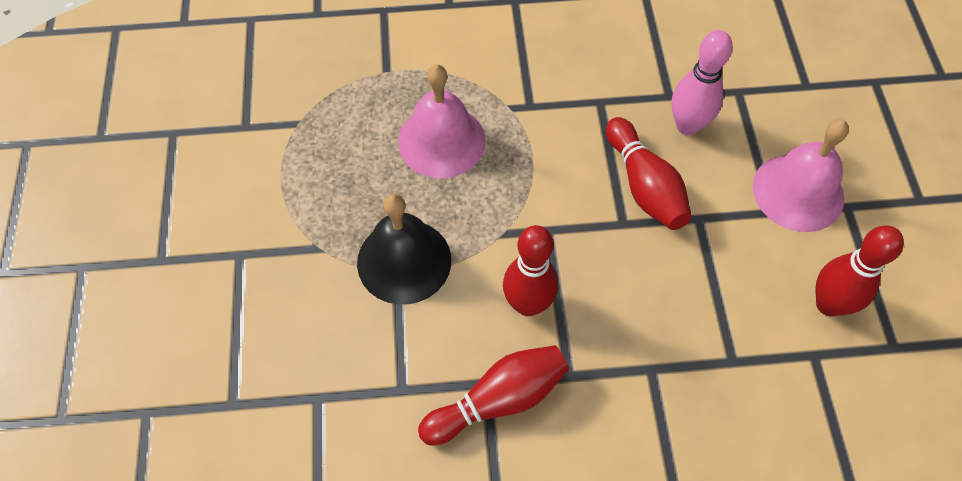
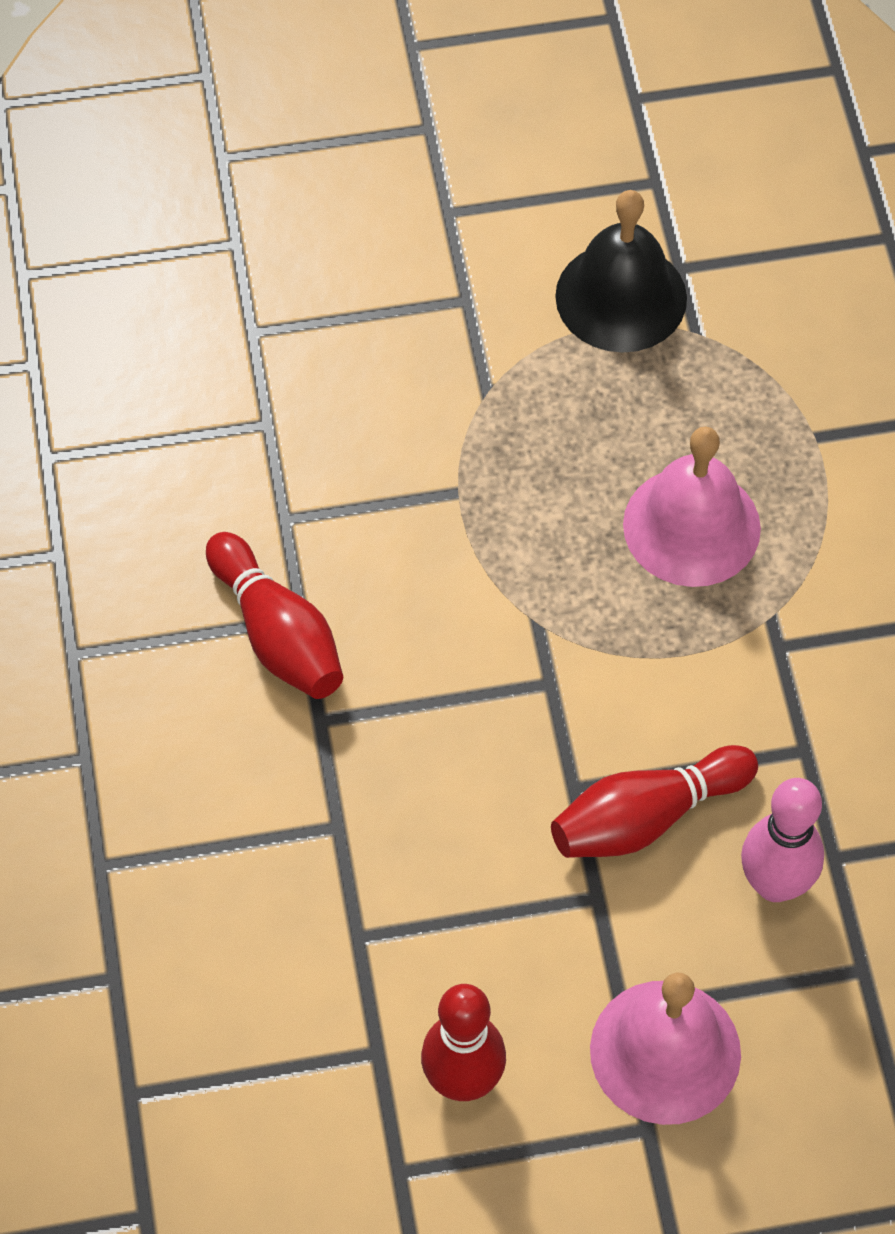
camera: 85 degrees right, 0 degrees up
black bell [357,194,451,305] -> black bell moved to [555,190,687,353]
red bowling pin [503,225,559,316] -> none

